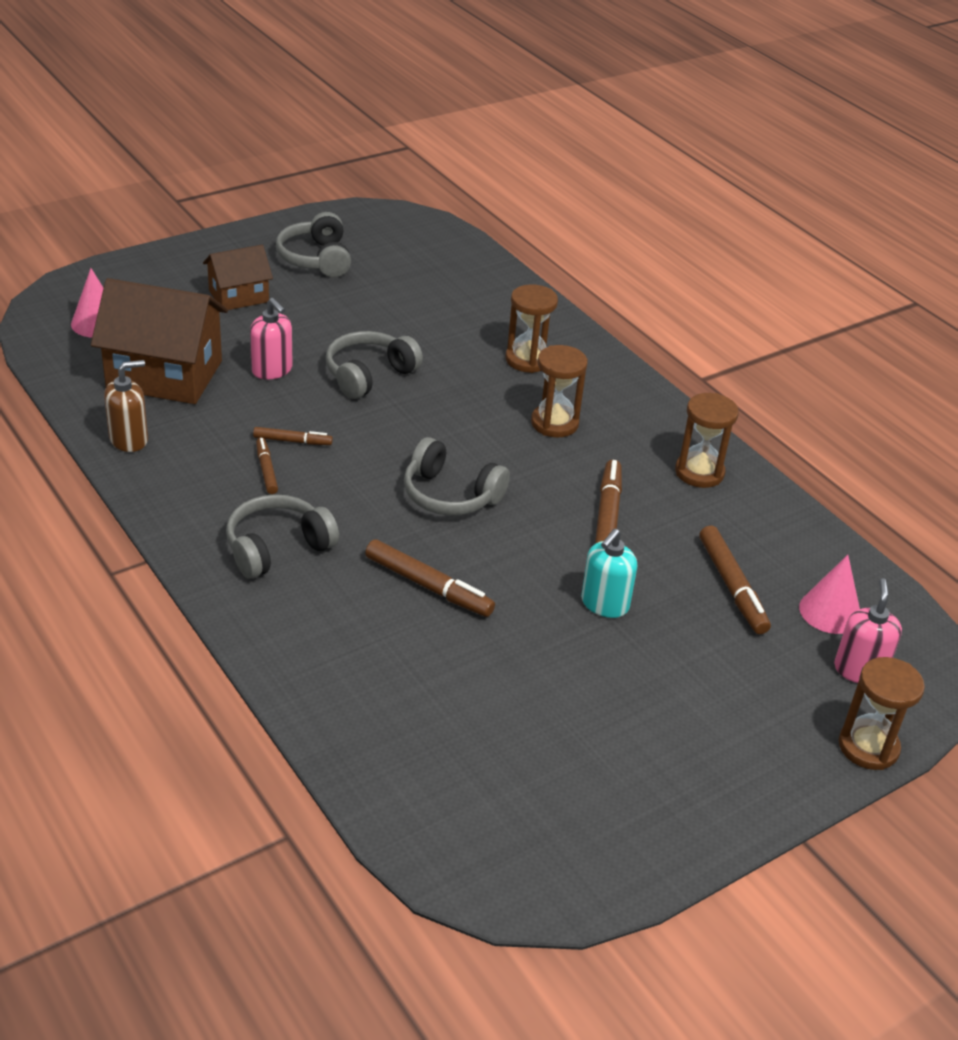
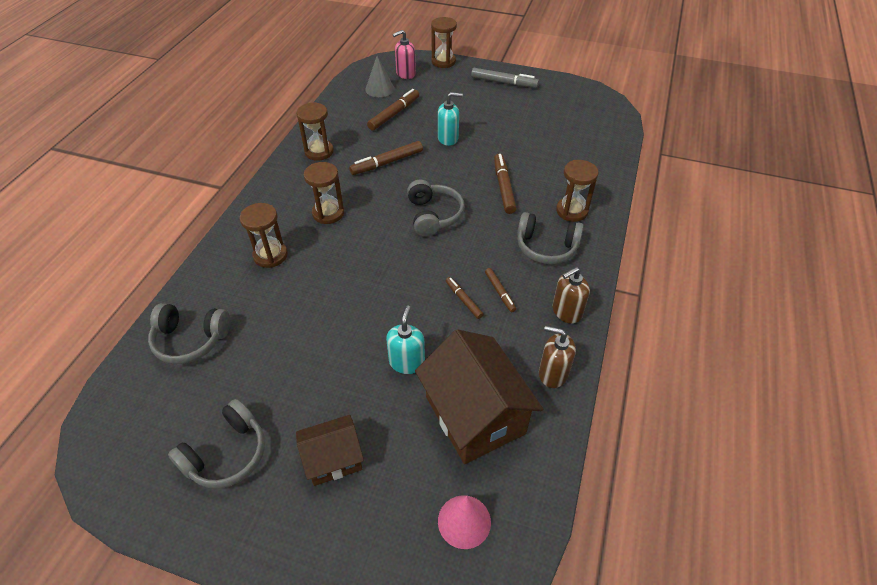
camera: 125 degrees left, 10 degrees up
brown house [203,245,273,310] -> brown house turned 45 degrees counterclockwise [296,415,364,486]
pink soap dispenser [250,298,293,379] -> turquoise soap dispenser [386,306,425,374]
brown marker [256,438,278,494] -> brown marker turned 60 degrees counterclockwise [485,268,516,312]
grey headphones [326,331,423,399] -> grey headphones moved to [148,303,230,364]
pink cone [799,555,860,634] -> grey cone [365,56,394,97]
none -> grey marker [471,68,539,88]
none -> brown soap dispenser [553,267,590,324]
none -> brown hourglass [556,160,599,222]

